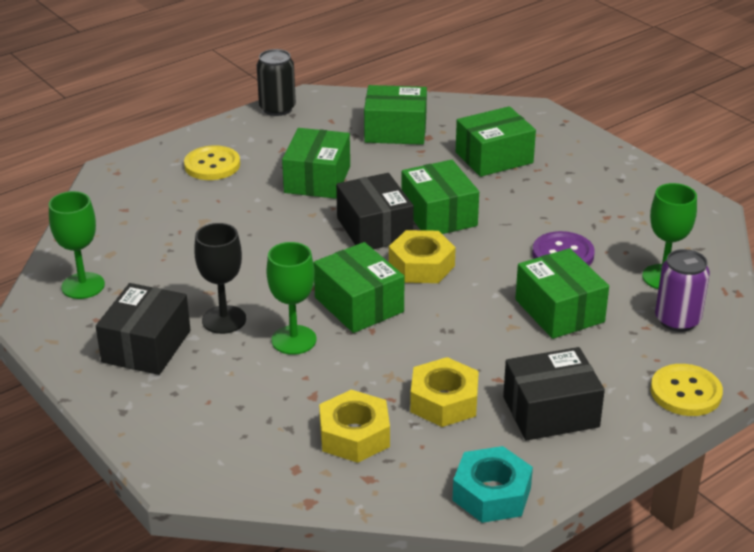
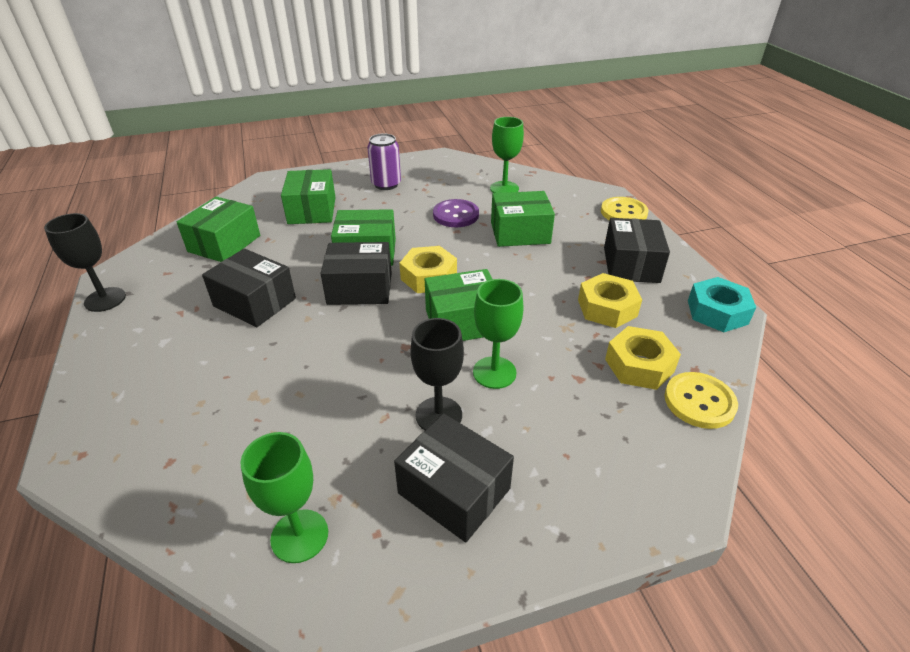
camera: 70 degrees left, 5 degrees up
yellow button [184,145,240,180] -> yellow button moved to [664,372,738,429]
black can [257,49,296,116] -> black goblet [44,213,126,312]
green box [282,128,350,199] -> black box [202,248,296,327]
purple can [655,249,710,332] -> purple can moved to [367,133,401,190]

